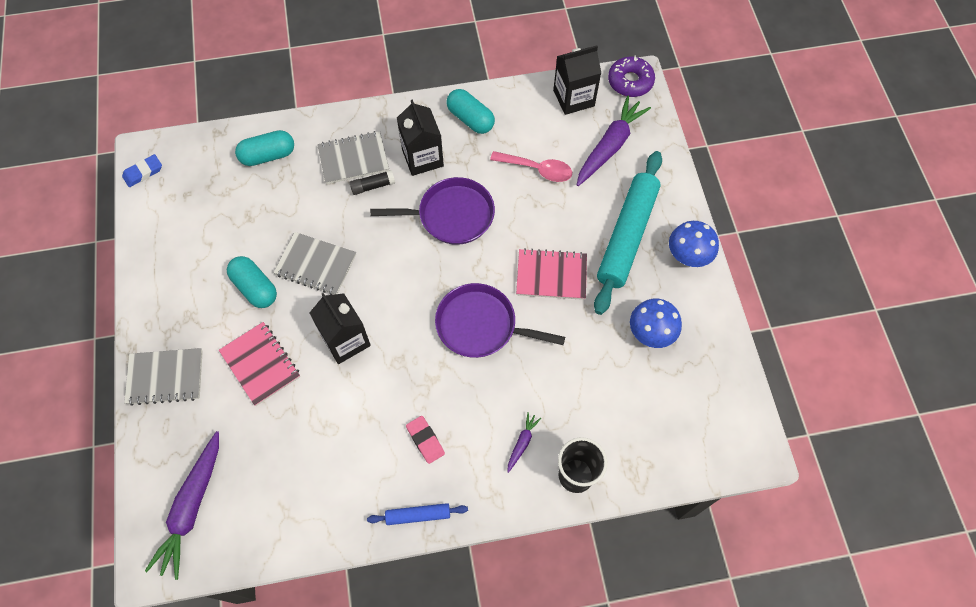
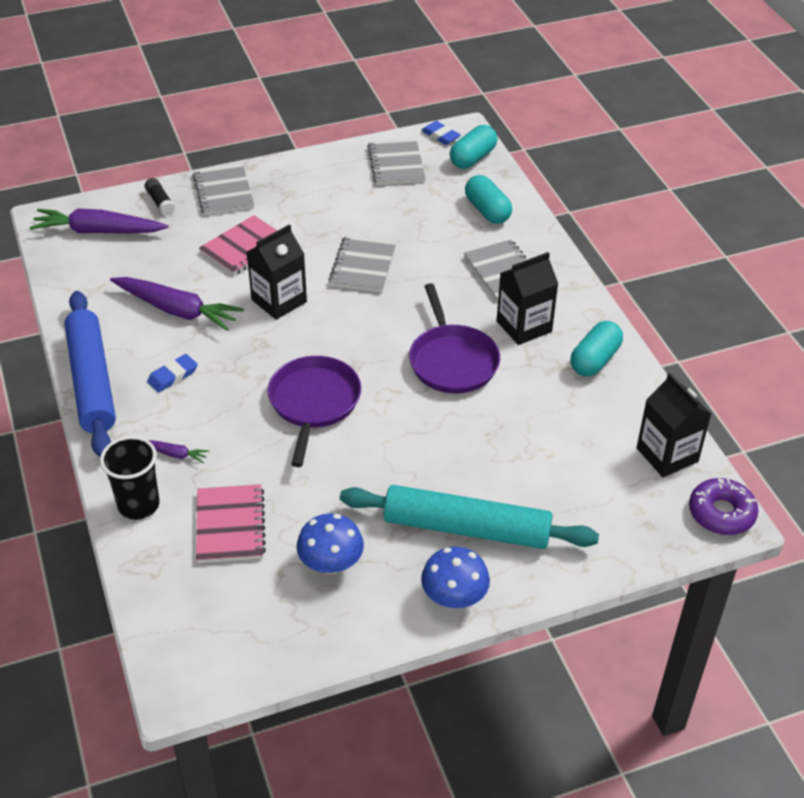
camera: 80 degrees right, 20 degrees down
turquoise capsule [227,256,277,308] -> turquoise capsule moved to [450,125,498,168]
black glue stick [350,170,395,195] -> black glue stick moved to [145,178,175,216]
blue rolling pin [367,503,468,525] -> blue rolling pin [64,291,116,457], size x2.22
pink eraser [406,416,445,464] -> blue eraser [147,354,198,392]
pink spoon [490,151,572,182] -> none
pink notebook [516,248,587,300] -> pink notebook moved to [196,484,266,563]
purple carrot [577,95,651,186] -> purple carrot moved to [110,277,243,331]
none -> grey notebook [367,138,426,185]

